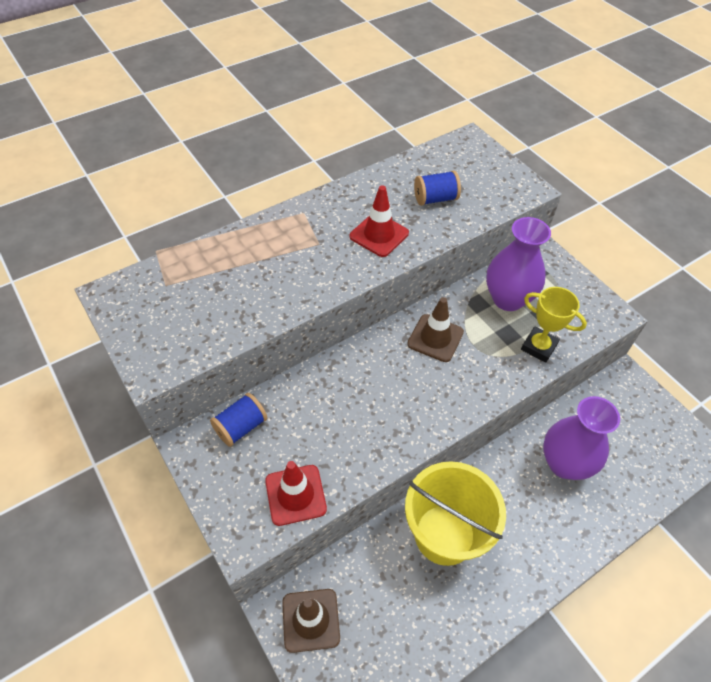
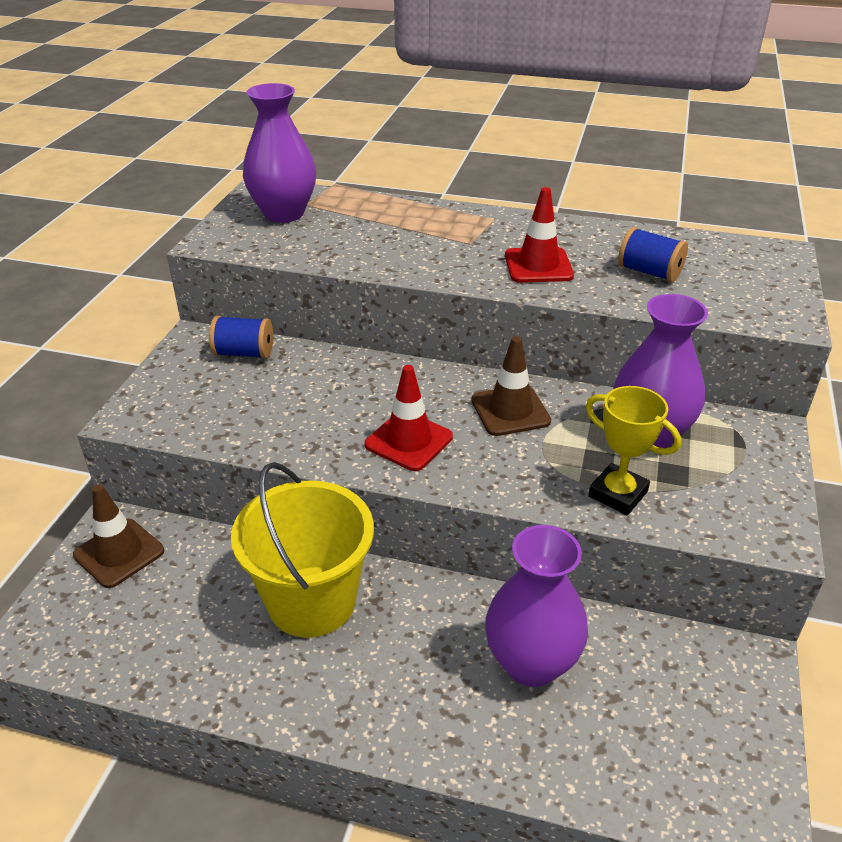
camera: 50 degrees right, 15 degrees down
red traffic cone [265,461,327,526] -> red traffic cone moved to [364,365,453,471]
yellow trophy [521,287,587,363] -> yellow trophy turned 45 degrees counterclockwise [586,386,681,515]
none -> purple vase [243,83,316,223]

